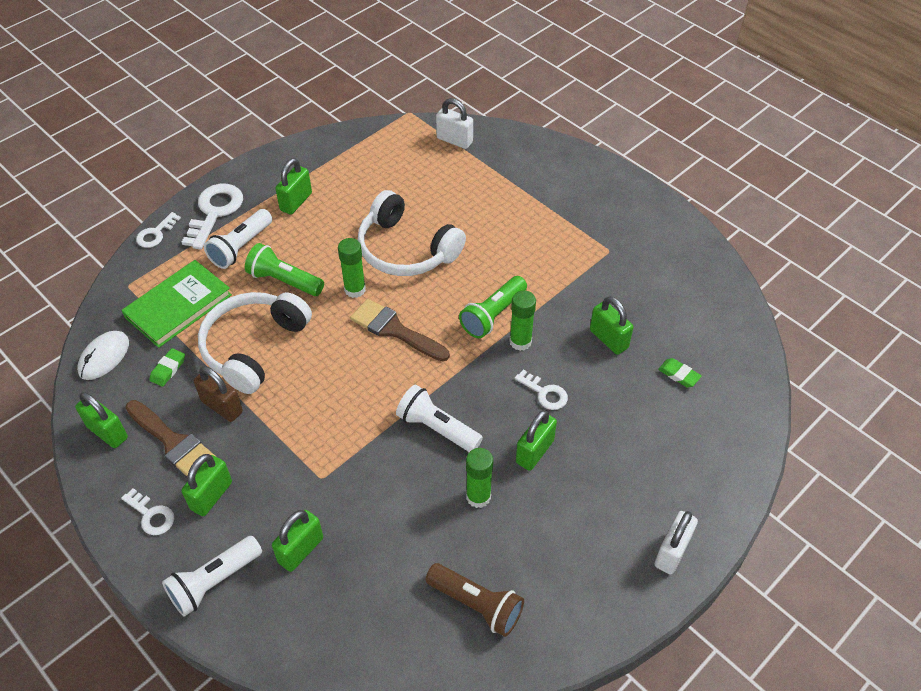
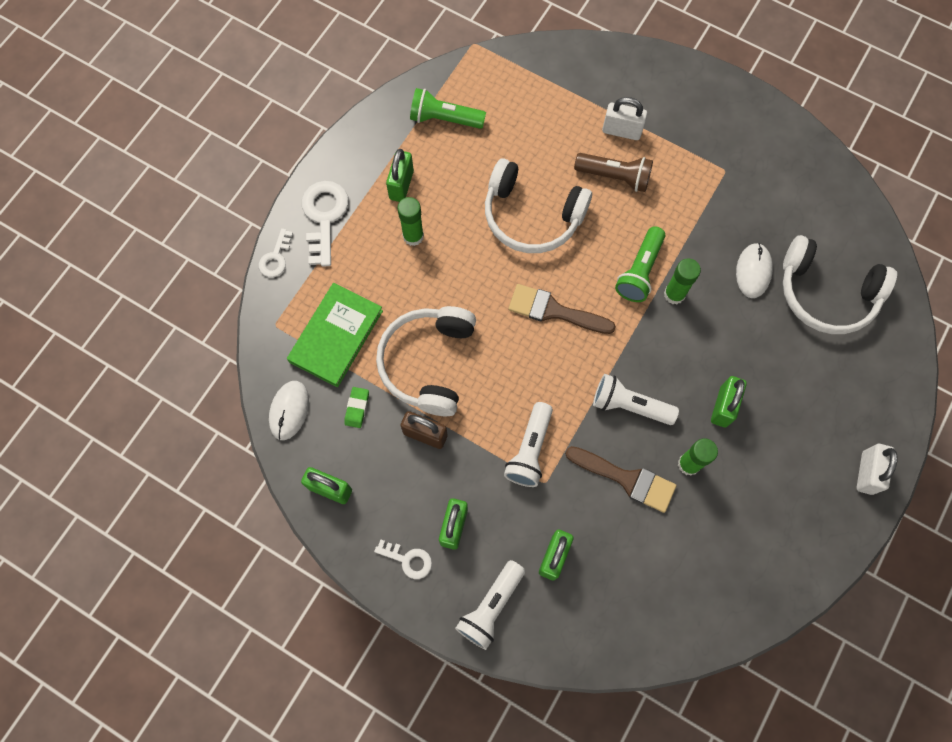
camera: 15 degrees left, 20 degrees up
brown brush [125,400,215,476] -> brown brush moved to [565,446,676,513]
white flashlight [204,209,272,269] -> white flashlight moved to [504,402,553,487]
green flashlight [245,243,324,296] -> green flashlight moved to [410,88,486,129]
green glue stick [338,238,366,298] -> green glue stick moved to [397,197,424,246]
brown flashlight [425,563,524,637] -> brown flashlight moved to [574,153,653,192]
white padlock [436,98,473,149] -> white padlock moved to [602,97,647,140]
white key [515,370,568,410] -> none
green padlock [590,296,634,355] -> white mouse [736,243,773,298]
green eraser [658,358,702,387] -> white headphones [783,235,897,334]

